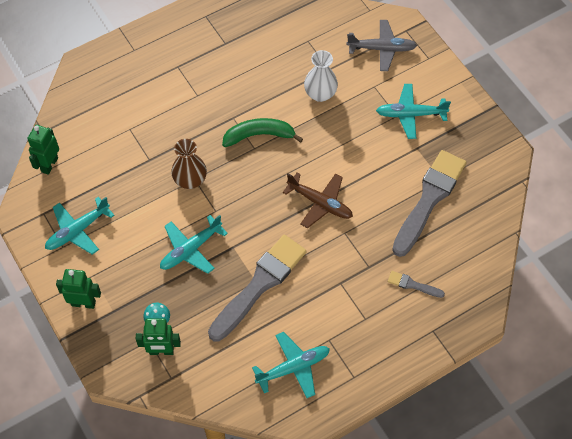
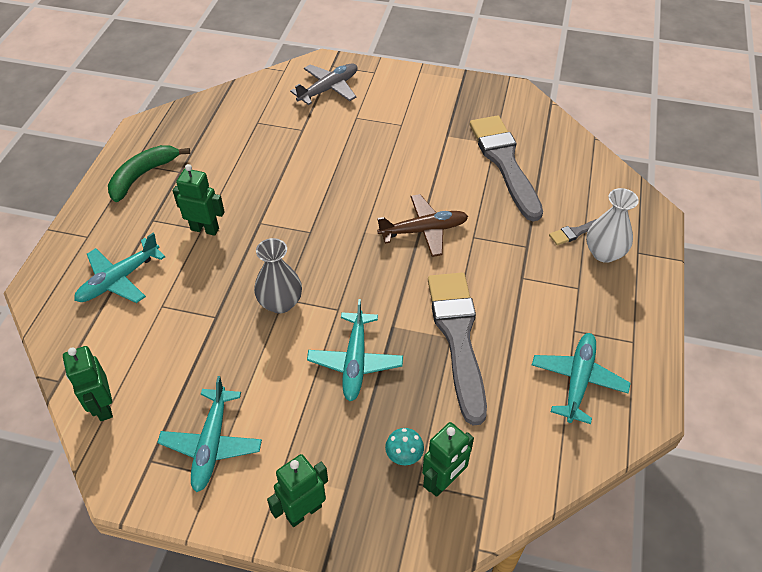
camera: 45 degrees left, 10 degrees down
brown vase [171,139,207,189] -> grey vase [254,238,302,313]
green banana [222,118,303,147] -> green banana moved to [108,145,190,202]
white vase [304,50,338,102] -> white vase moved to [586,188,639,263]
turquoise plane [376,84,451,139] -> turquoise plane moved to [74,233,165,303]
none -> green robot [173,164,225,236]

